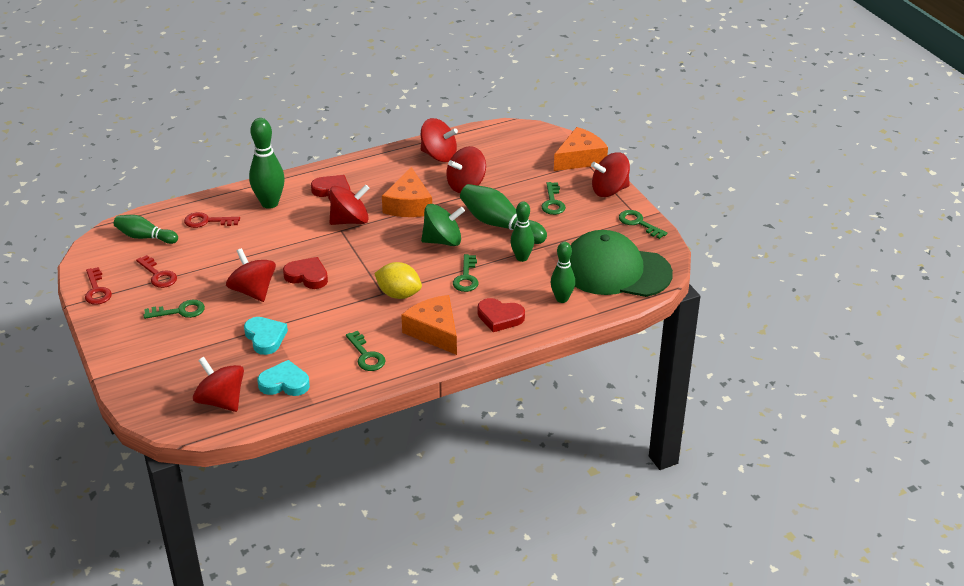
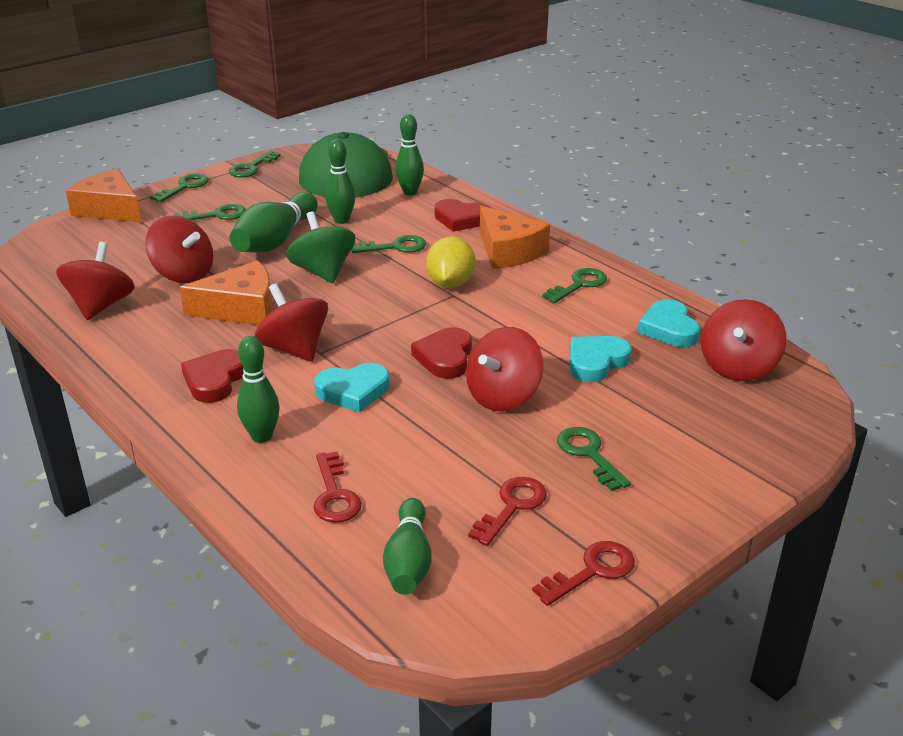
camera: 105 degrees left, 5 degrees down
green bowling pin [249,118,285,209] -> green bowling pin [237,336,280,443], size x0.65
orange cheese [401,295,457,355] -> orange cheese turned 75 degrees counterclockwise [480,206,550,269]
red heart [477,298,525,332] -> red heart turned 105 degrees clockwise [435,199,490,232]
red spinning top [591,152,630,197] -> green key [150,174,209,202]
none -> turquoise heart [314,363,389,412]

